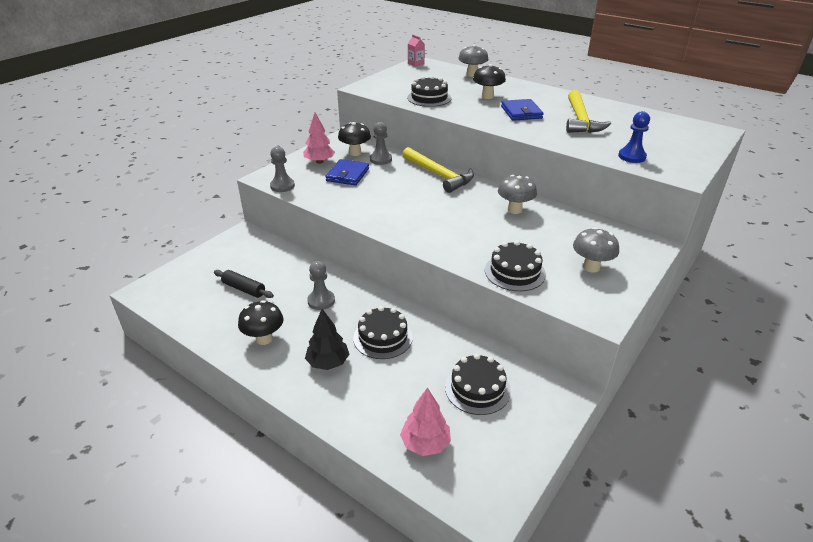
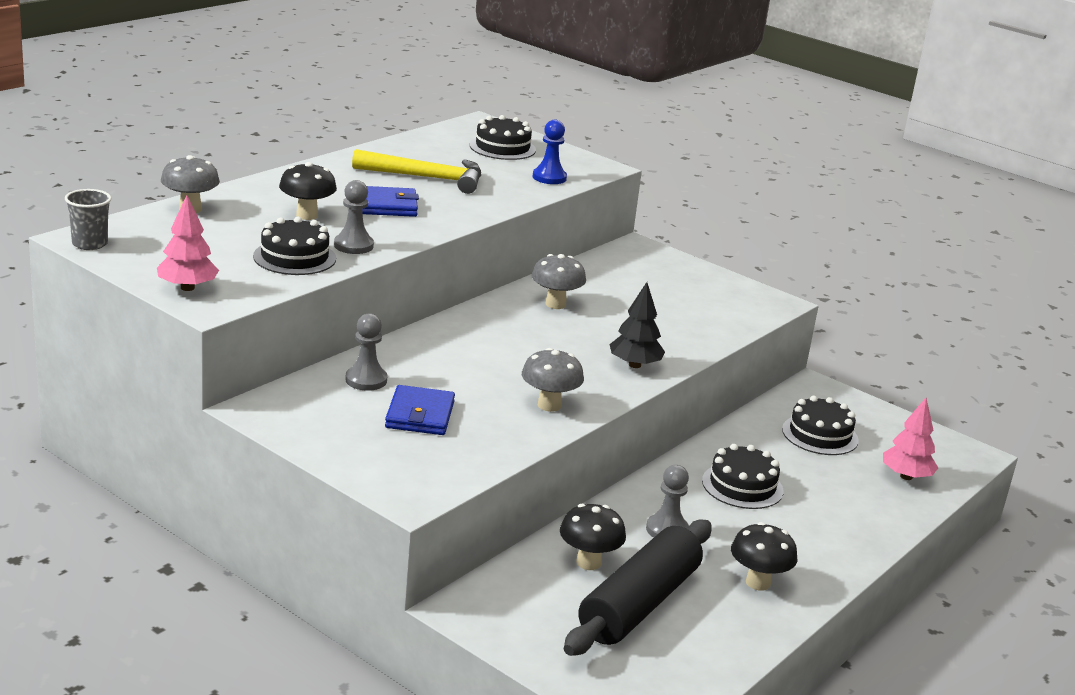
camera: 90 degrees left, 10 degrees down
black rolling pin [214,270,274,298] -> black rolling pin [564,519,712,656], size x2.05
grey pawn [270,146,295,192] -> grey pawn moved to [334,180,374,254]
pink tree [303,113,335,164] -> pink tree moved to [157,195,219,291]
black tree [305,309,350,370] -> black tree moved to [609,282,665,368]
blue wallet [326,159,369,186] -> blue wallet turned 75 degrees clockwise [385,385,455,435]
black mushroom [338,122,371,156] -> black mushroom moved to [560,504,626,570]
yellow hammer [402,147,474,193] -> none
pink carton [408,35,425,67] -> grey cup [65,189,112,250]
black cake [485,240,546,291] -> black cake moved to [469,115,536,160]
grey mushroom [573,227,619,273] -> grey mushroom moved to [522,348,584,412]

